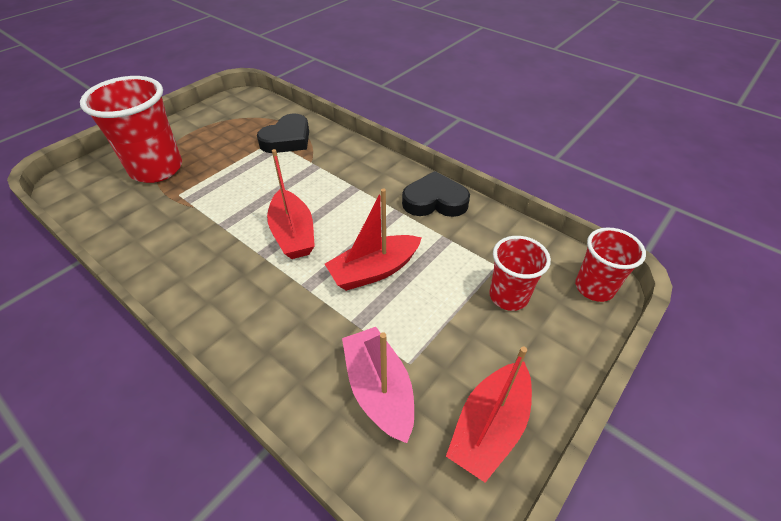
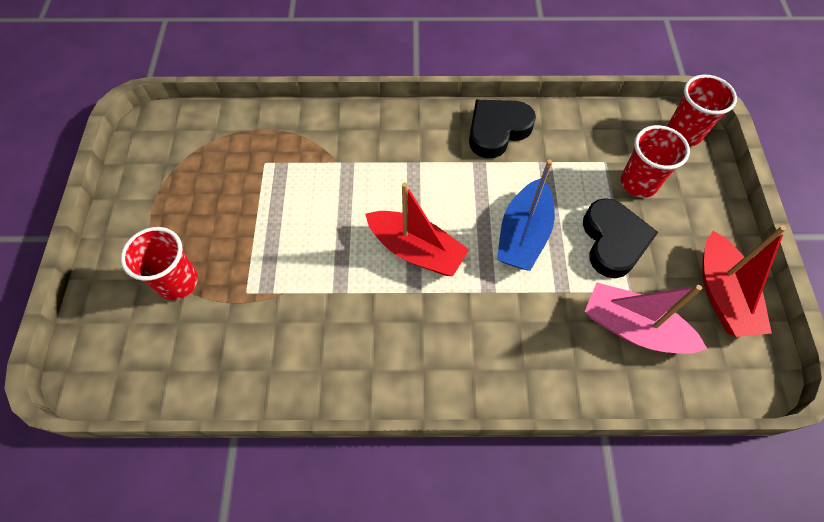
camera: 40 degrees left, 15 degrees up
red cup [80,76,182,183] -> red cup [121,227,198,300], size x0.59
black heart [257,114,309,153] -> black heart moved to [583,198,658,278]
red boat [325,188,422,291] -> blue boat [497,160,555,271]

